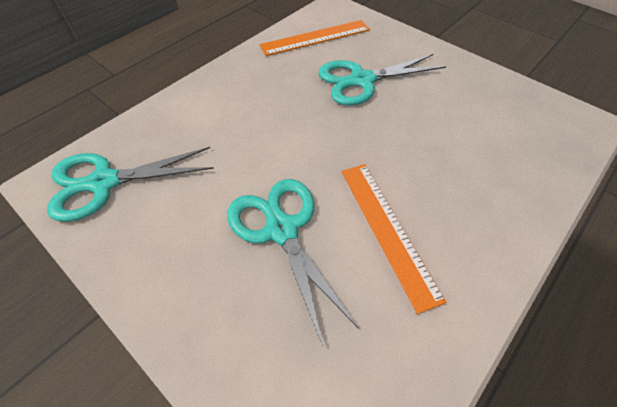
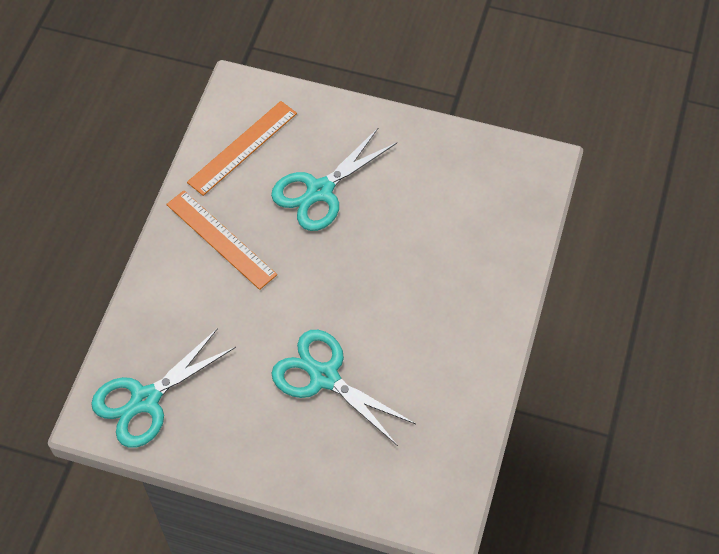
camera: 25 degrees left, 5 degrees up
orange ruler [342,164,446,314] -> orange ruler moved to [166,191,277,290]

